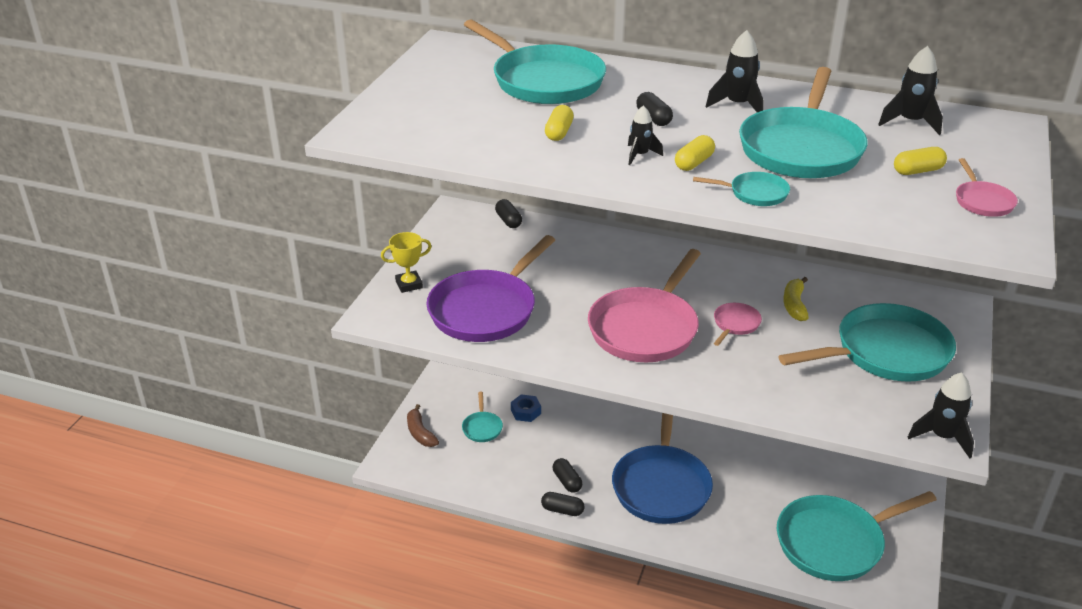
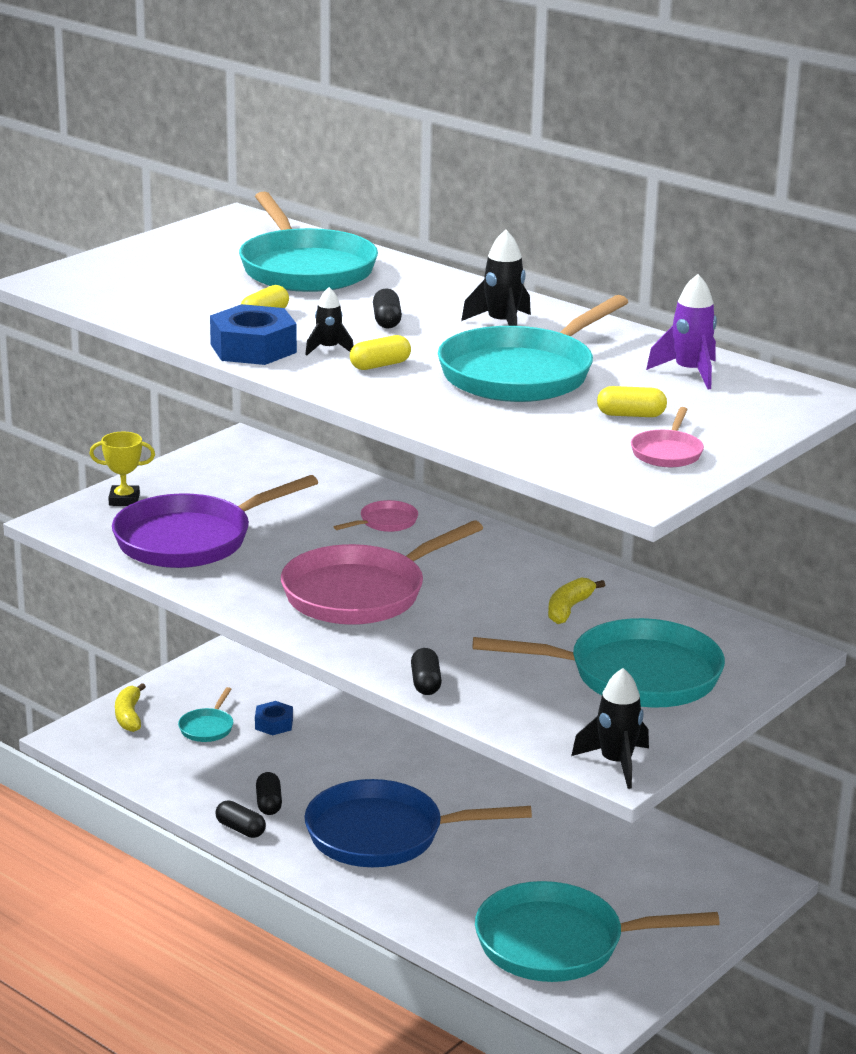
camera: 20 degrees right, 10 degrees down
brown banana [407,404,439,447] -> yellow banana [115,683,146,732]
black capsule [495,199,522,228] -> black capsule moved to [411,648,442,695]
blue pan [612,413,713,524] -> blue pan turned 60 degrees clockwise [304,779,532,867]
turquoise pan [693,172,790,206] -> none
pink pan [714,303,762,346] -> pink pan moved to [334,500,418,532]
black rocket [878,46,943,135] -> purple rocket [646,274,717,389]
none -> blue nut [210,304,297,365]

